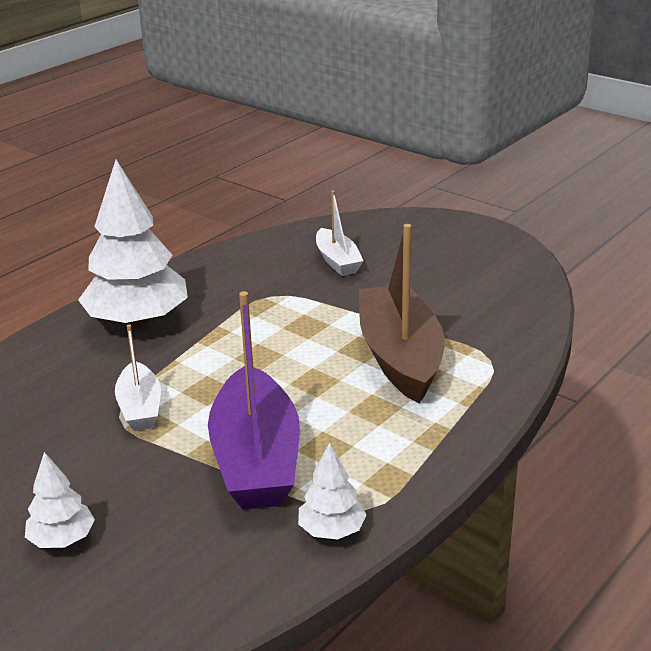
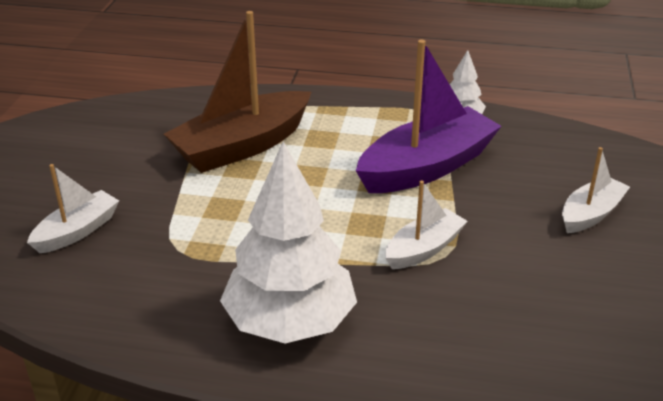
camera: 120 degrees left, 5 degrees up
white tree [25,452,95,548] -> white boat [562,147,630,233]

